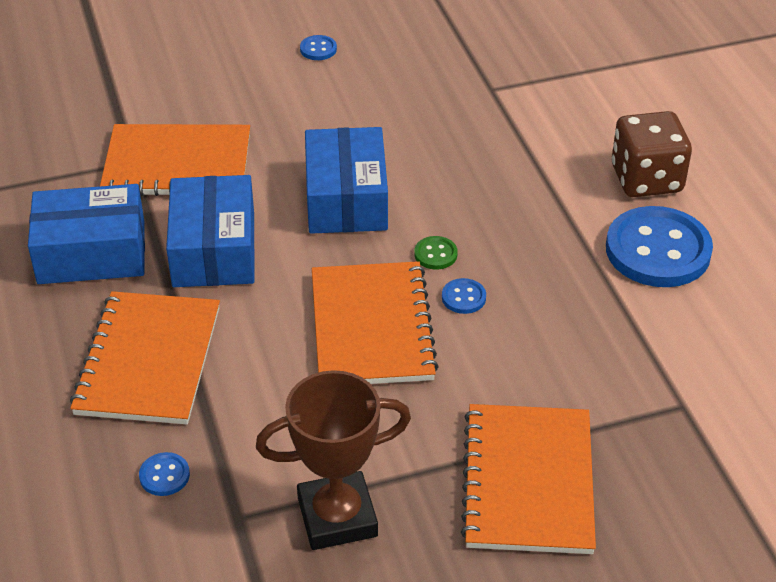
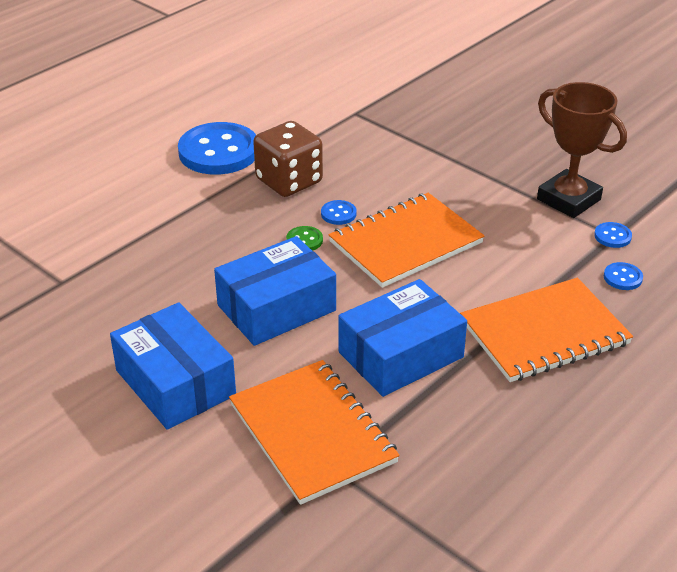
camera: 120 degrees left, 5 degrees down
blue box [28,184,145,284] -> blue box moved to [110,302,236,430]
blue button [300,35,337,60] -> blue button moved to [594,222,632,248]
orange notebook [461,404,596,554] -> none
brown dice [612,111,692,197] -> brown dice moved to [253,121,323,197]

